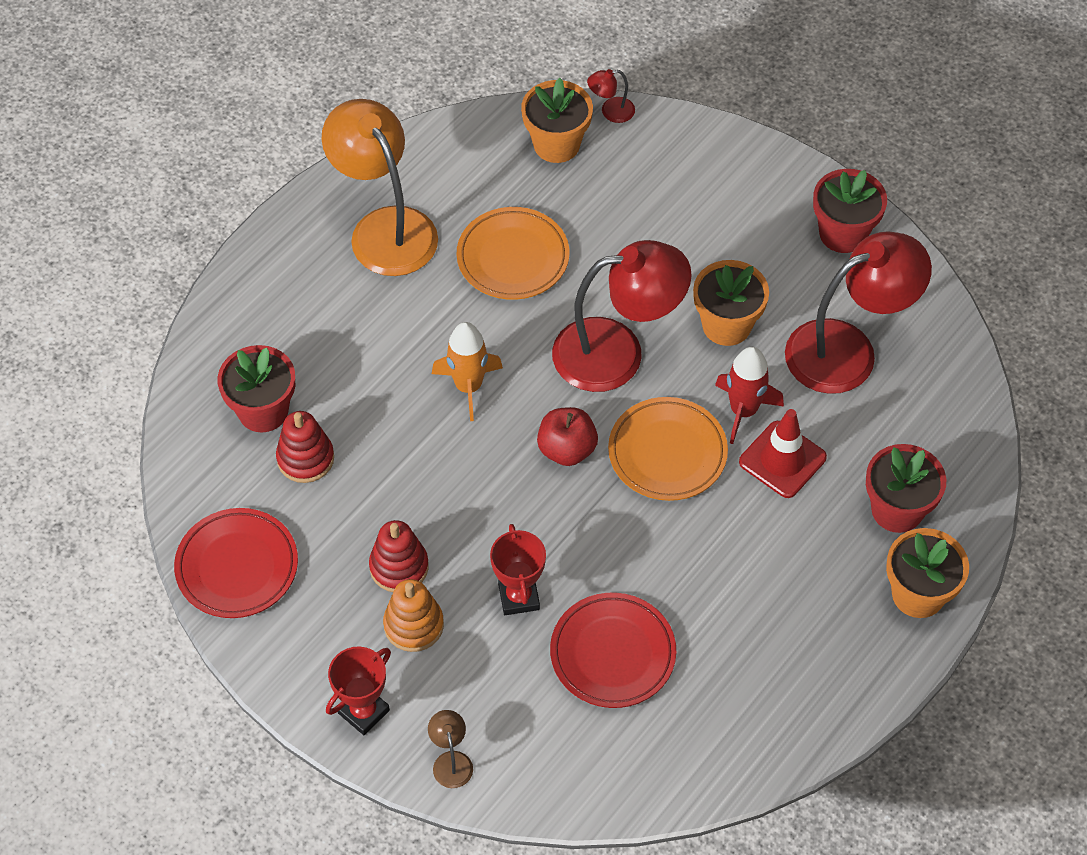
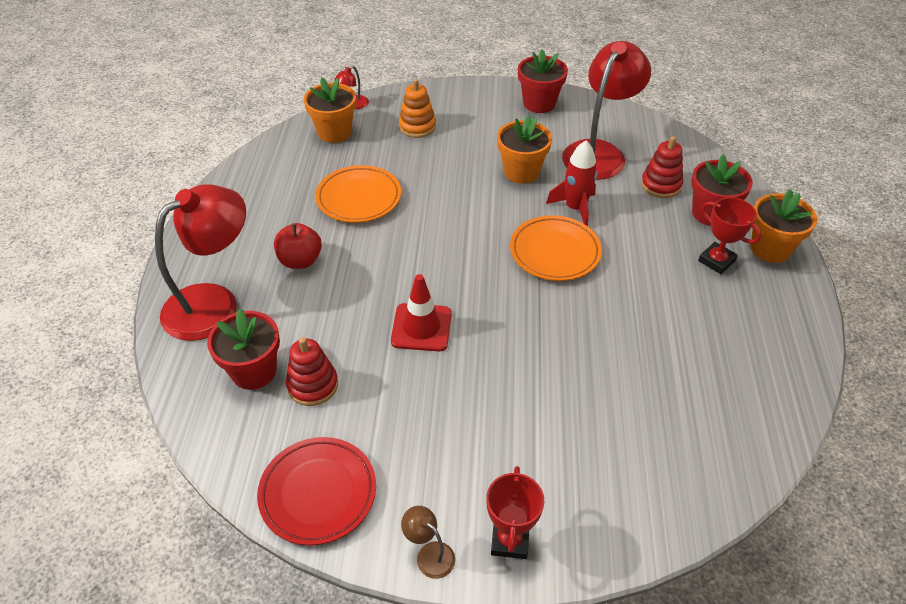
camera: 35 degrees left, 10 degrees down
orange lamp [321,99,438,276] -> none
red stacking toy [369,520,429,592] -> red stacking toy moved to [641,136,683,198]
orange stacking toy [383,579,444,652] -> orange stacking toy moved to [399,79,436,138]
brown lamp [428,710,473,788] -> brown lamp moved to [401,506,455,579]
orange rocket [432,322,503,421] -> none
red trophy [490,524,546,615] -> red trophy moved to [698,197,761,274]
red apple [537,407,598,466] -> red apple moved to [274,223,322,269]
red plate [550,593,676,708] -> none
red lamp [552,240,692,392] -> red lamp moved to [155,184,246,341]
red traffic cone [739,409,827,498] -> red traffic cone moved to [391,274,452,351]

